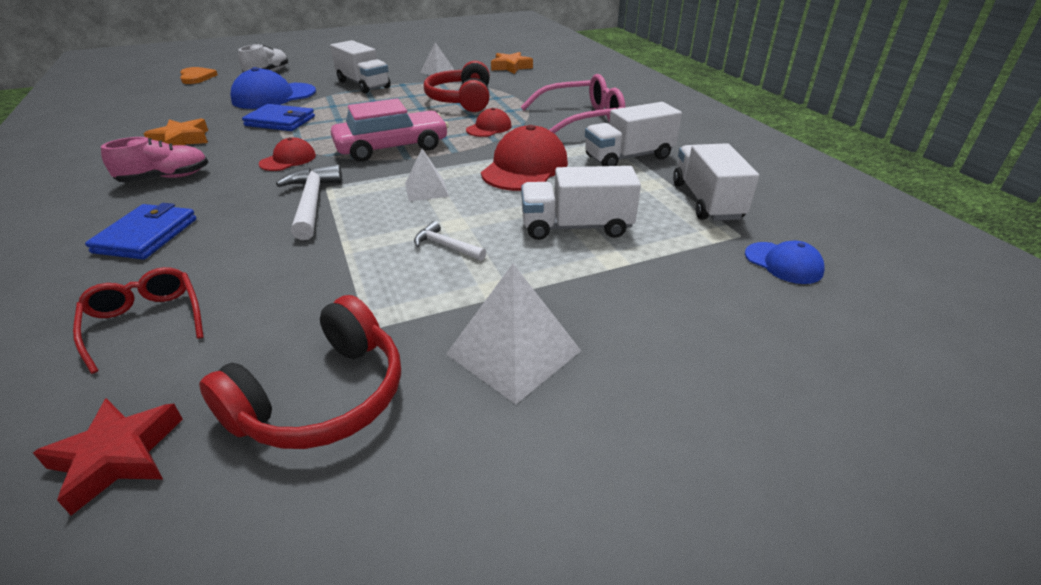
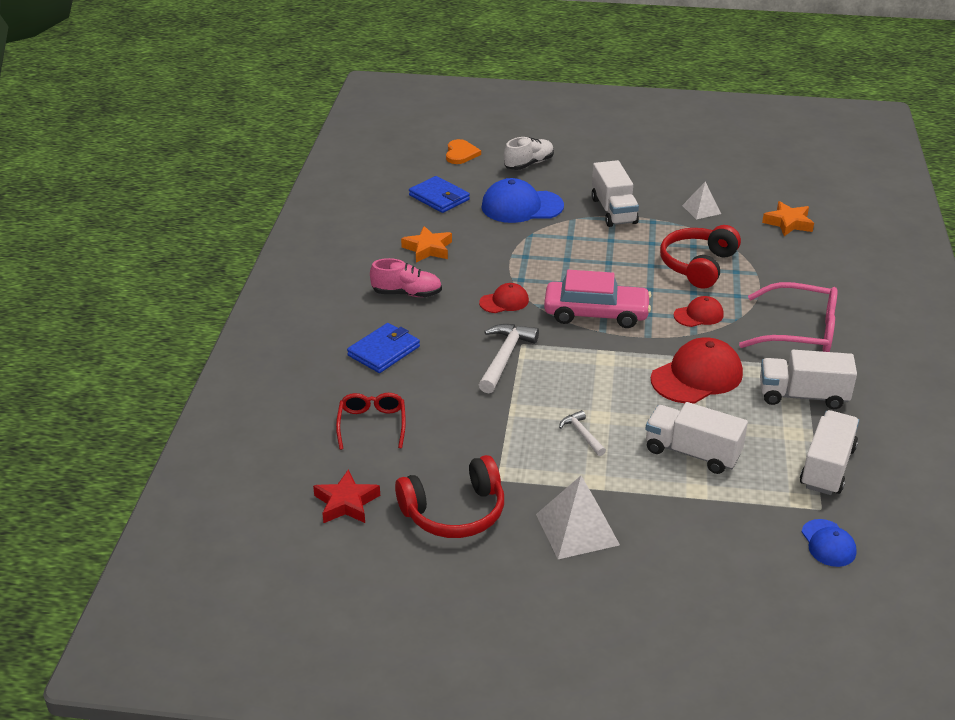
camera: 30 degrees right, 0 degrees up
blue wallet [242,104,315,131] -> blue wallet moved to [409,176,470,213]
white pyramid [405,149,449,201] -> none

